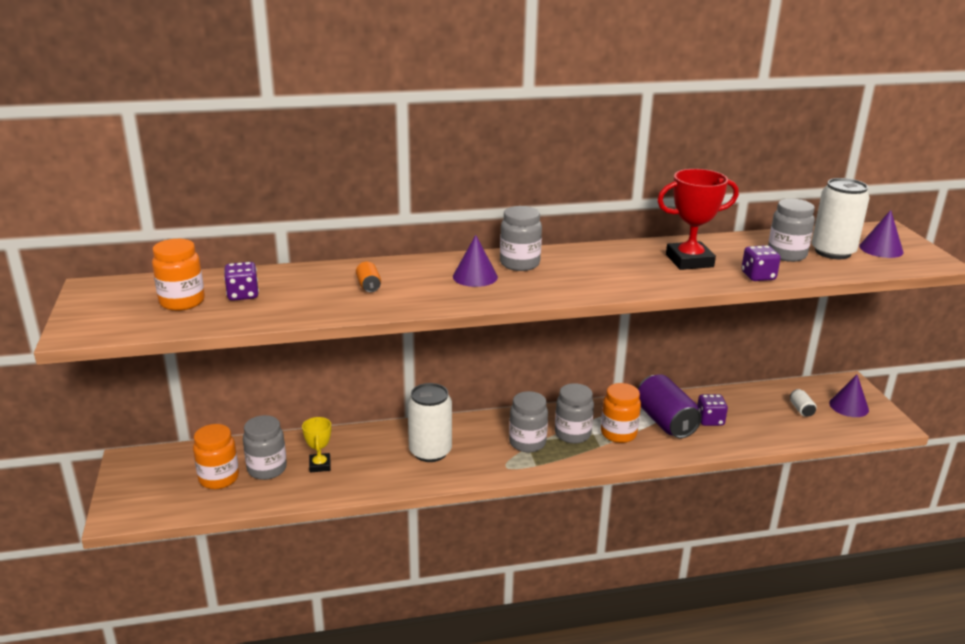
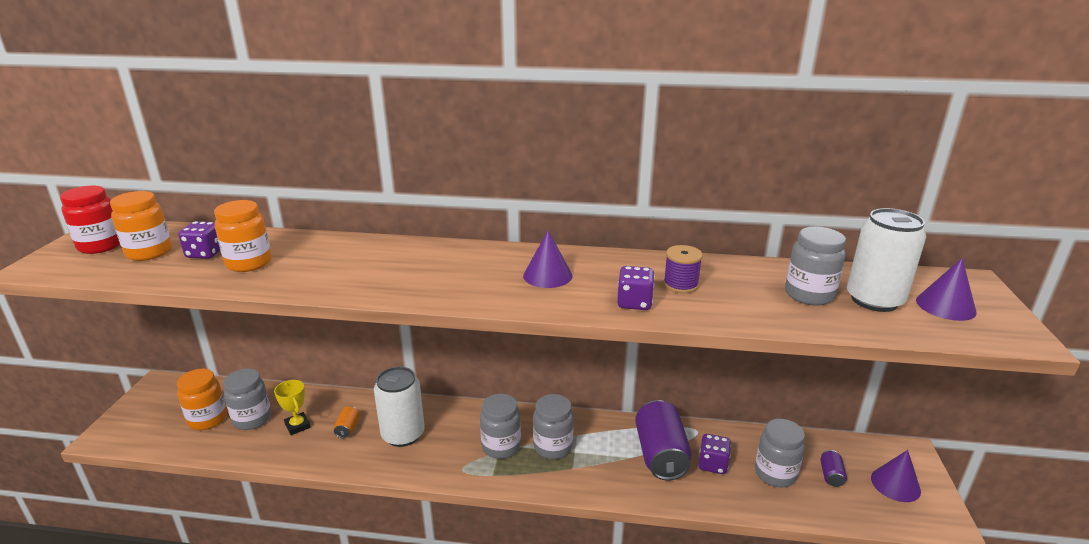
camera: 20 degrees right, 0 degrees up
yellow trophy [302,417,331,472] -> yellow trophy turned 45 degrees counterclockwise [274,380,311,435]
orange can [356,262,381,292] -> orange can moved to [334,406,360,438]
purple cone [453,235,498,287] -> purple cone moved to [523,231,573,288]
grey jar [500,206,542,271] -> grey jar moved to [755,419,805,488]
orange jar [601,383,641,443] -> orange jar moved to [214,200,271,272]
red trophy [657,169,739,270] -> purple spool [663,245,703,293]
purple dice [741,245,781,281] -> purple dice moved to [617,266,655,310]
white can [790,389,817,417] -> purple can [820,450,847,487]
none -> red jar [60,186,120,254]

